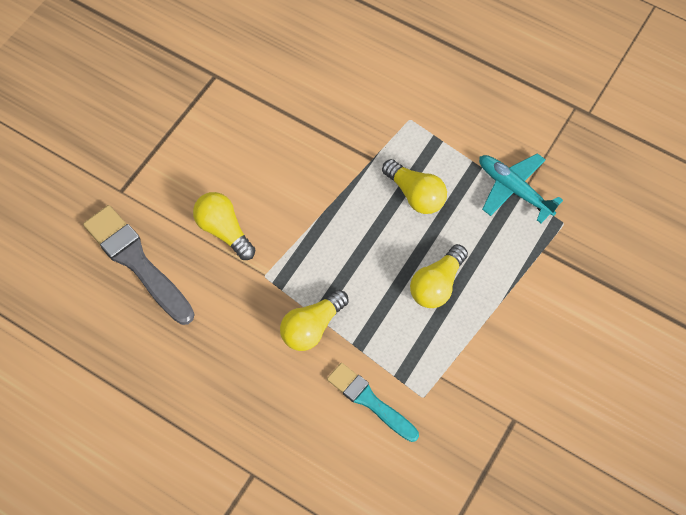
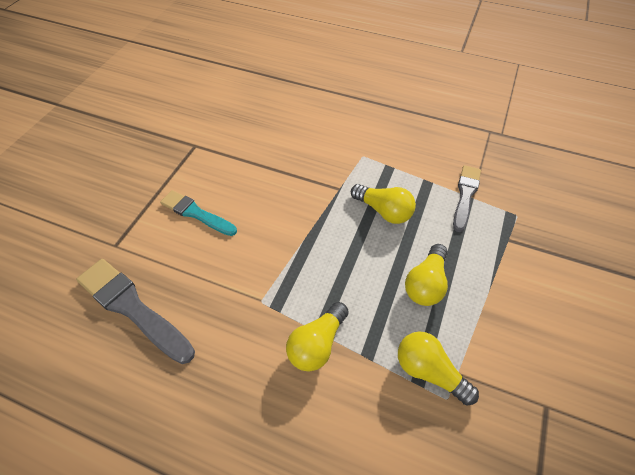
camera: 10 degrees left, 10 degrees down
yellow light bulb [193,192,255,260] -> yellow light bulb moved to [398,332,479,406]
turquoise brush [327,363,419,442] -> turquoise brush moved to [160,190,237,236]
turquoise plane [479,153,563,223] -> grey brush [453,165,481,232]

